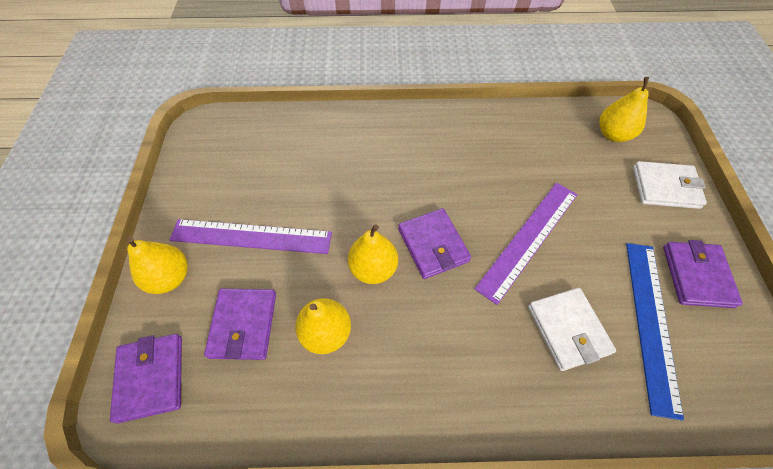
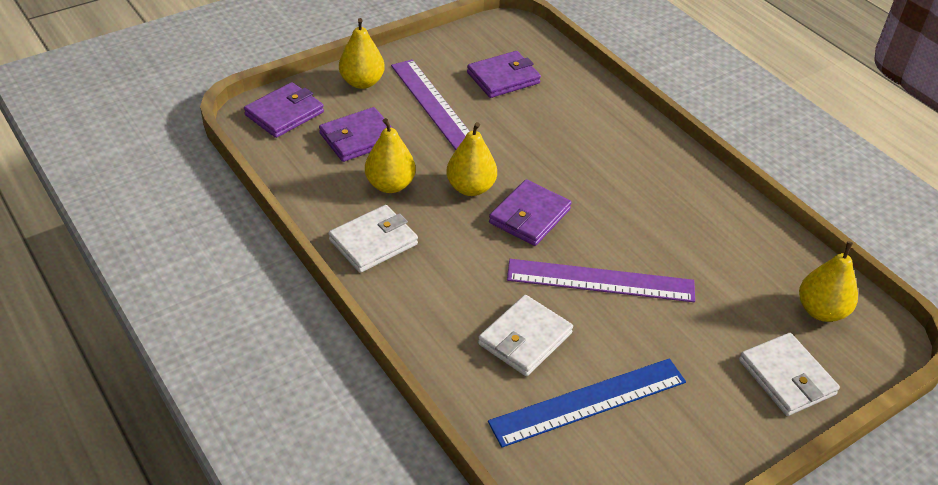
camera: 55 degrees right, 15 degrees down
purple wallet [663,240,743,308] -> purple wallet moved to [467,51,541,98]
none -> white wallet [328,205,418,273]

